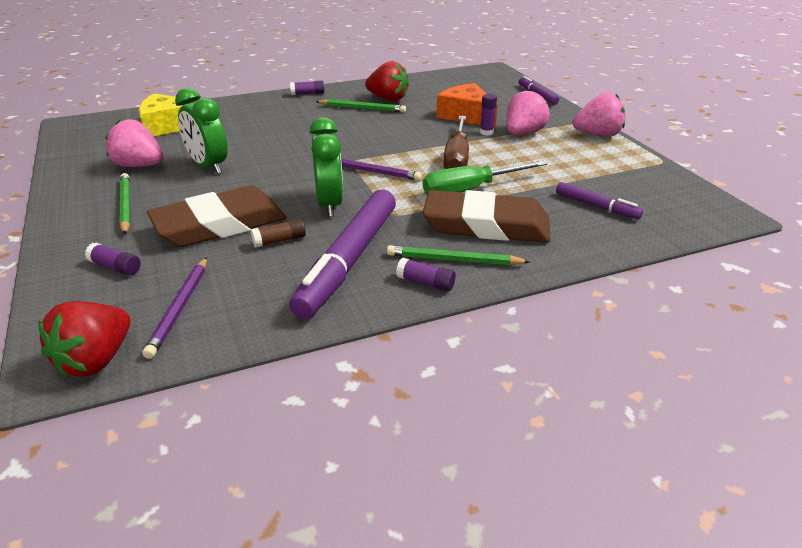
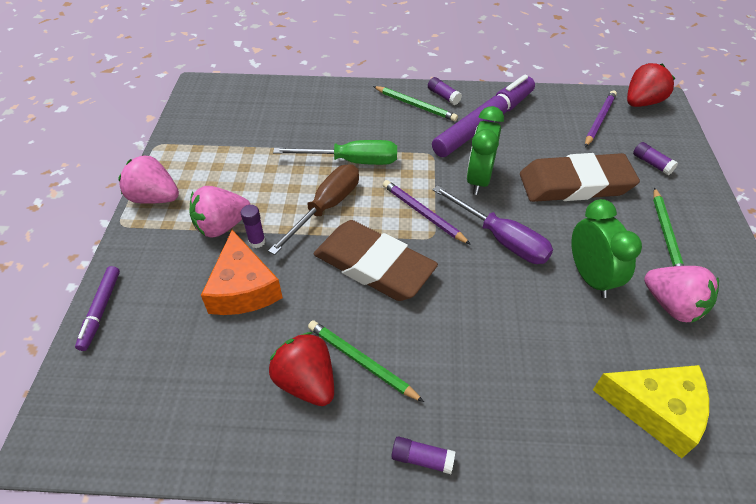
camera: 155 degrees left, 15 degrees up
brown glue stick [251,218,306,248] -> none
brown eraser [423,190,551,243] -> brown eraser moved to [313,220,438,301]
purple marker [556,182,643,219] -> none
none -> purple screwdriver [433,185,553,264]

